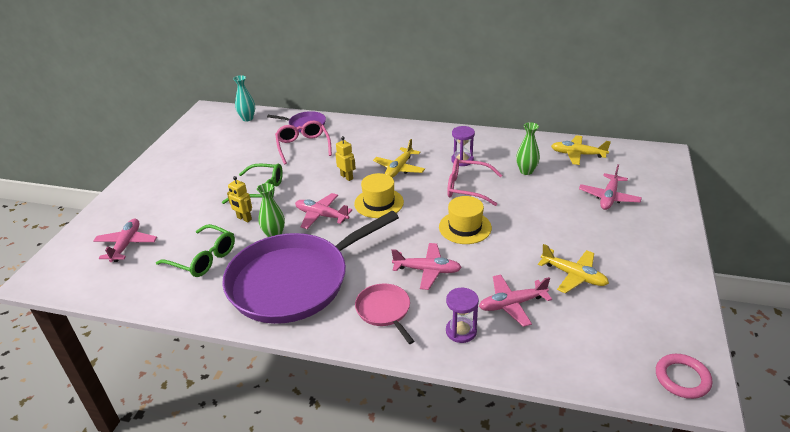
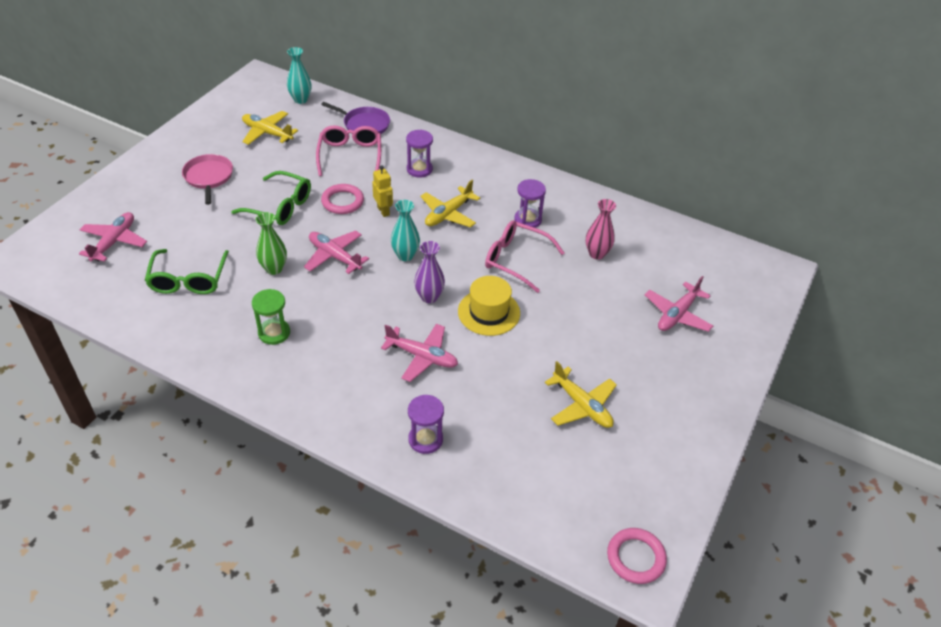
camera: 10 degrees right, 10 degrees up
green glasses [156,224,235,277] -> green glasses turned 45 degrees clockwise [145,249,229,294]
purple pan [222,211,399,324] -> green hourglass [252,289,290,345]
yellow robot [227,176,252,222] -> none
yellow hat [354,173,404,218] -> turquoise vase [391,200,420,261]
pink pan [355,283,414,344] -> pink pan moved to [182,154,233,205]
pink plane [479,274,552,327] -> none
green vase [516,122,540,175] -> pink vase [586,199,616,260]
yellow plane [551,135,611,165] -> yellow plane moved to [242,111,298,145]
none -> pink ring [321,184,364,214]
none -> purple hourglass [406,130,433,177]
none -> purple vase [414,241,445,303]

